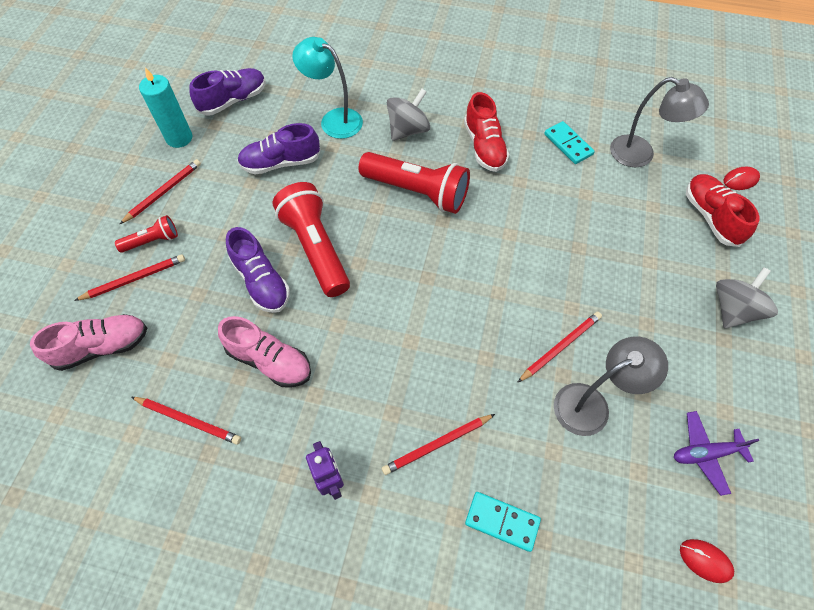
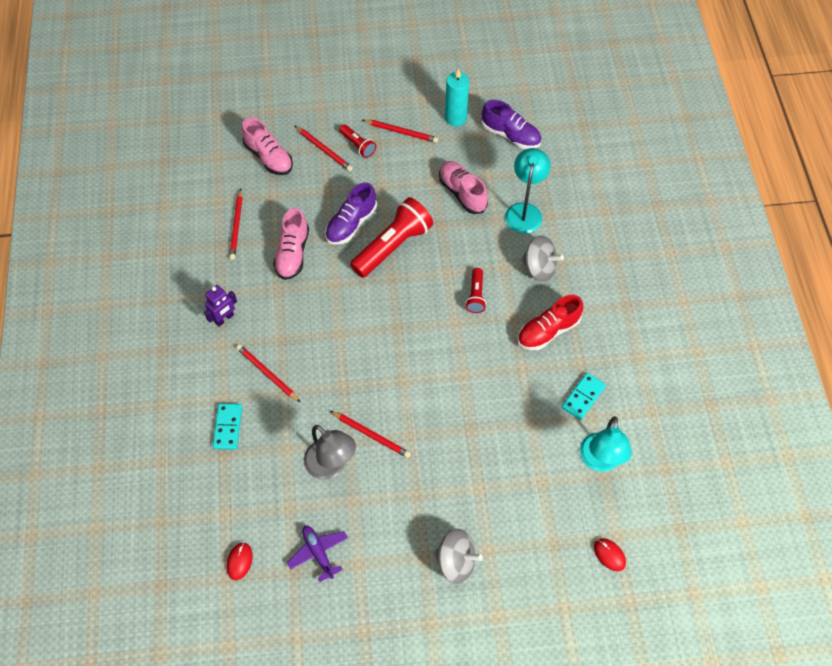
camera: 70 degrees right, 0 degrees up
purple shoe [237,123,321,174] -> pink shoe [439,161,488,214]
red flashlight [359,152,470,214] -> red flashlight [465,268,486,313], size x0.50
grey lamp [610,77,709,167] -> turquoise lamp [580,416,632,472]
red shoe [686,174,759,247] -> none

